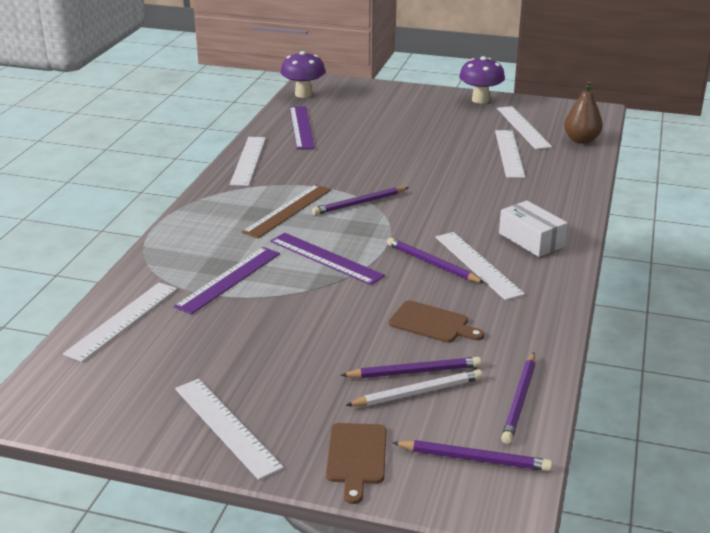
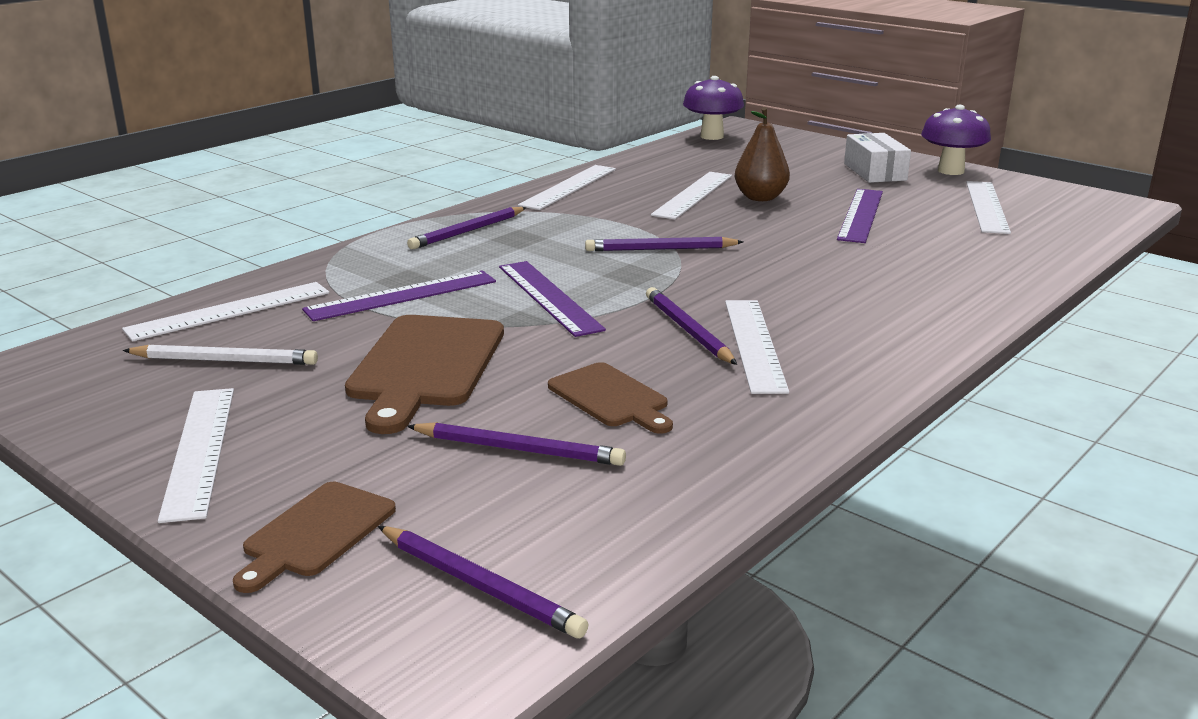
camera: 25 degrees right, 5 degrees down
brown ruler [242,184,331,238] -> none
purple ruler [290,106,315,149] -> purple ruler moved to [837,189,883,243]
white pencil [345,369,483,406] -> white pencil moved to [123,344,318,365]
white ruler [495,130,525,178] -> white ruler moved to [651,172,732,220]
white box [499,201,568,257] -> white box moved to [844,133,911,183]
purple pencil [501,353,536,444] -> purple pencil moved to [407,207,527,249]
brown pear [564,81,603,144] -> brown pear moved to [735,107,790,201]
none -> brown cutting board [345,315,504,434]

